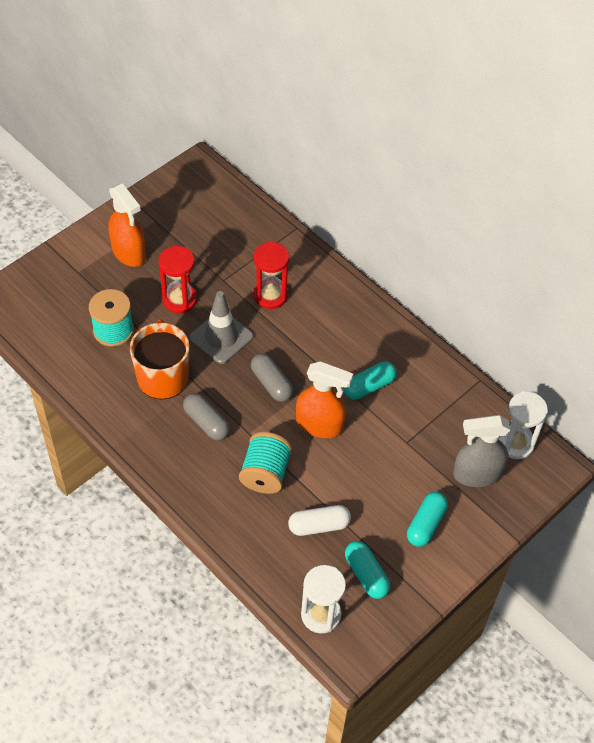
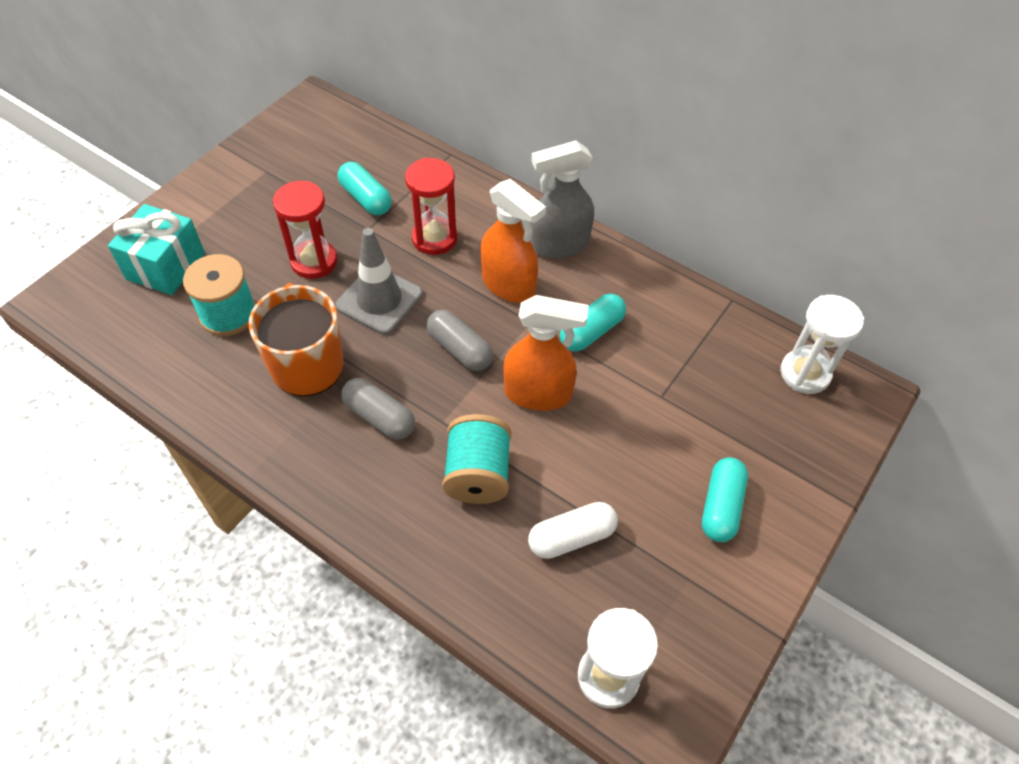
camera: 10 degrees left, 0 degrees up
orange spray bottle [108,183,146,267] -> orange spray bottle moved to [481,179,546,303]
turquoise capsule [345,541,390,599] -> turquoise capsule moved to [338,162,392,215]
grey spray bottle [453,415,511,487] -> grey spray bottle moved to [531,140,594,258]
none -> turquoise gift [108,204,205,295]

